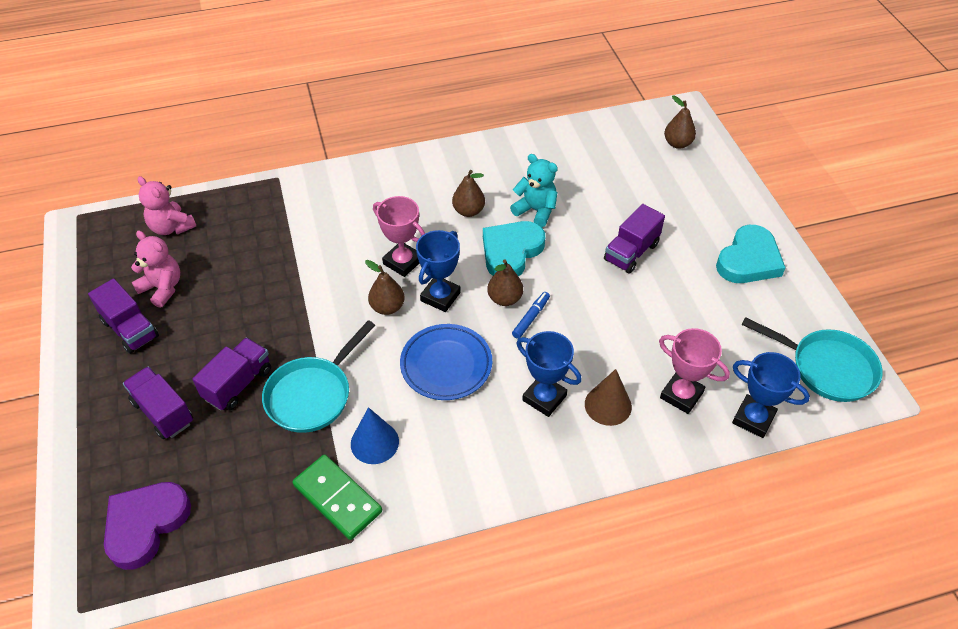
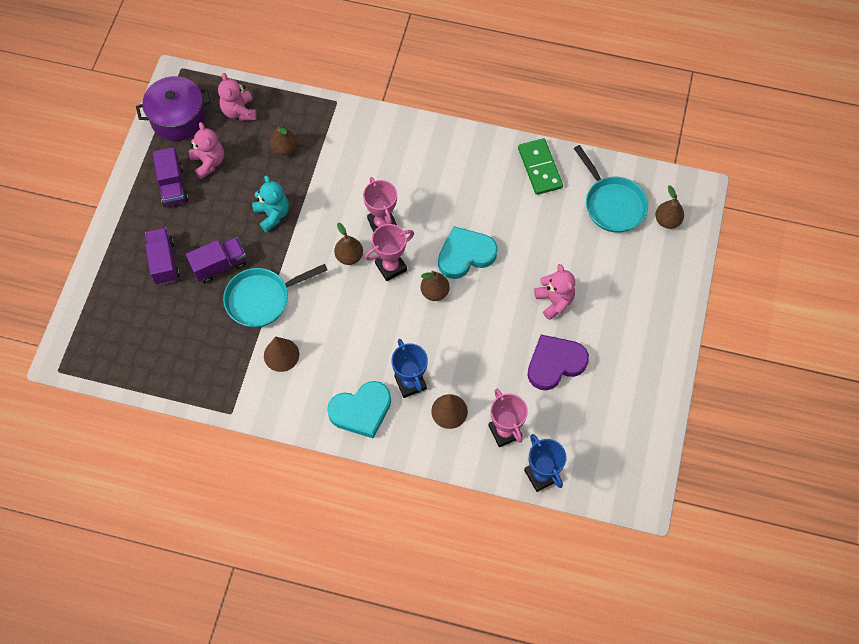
camera: 30 degrees right, 15 degrees up
purple heart [104,482,191,570] -> purple heart moved to [528,335,589,390]
green domino [293,455,382,540] -> green domino moved to [518,138,563,195]
blue cone [351,407,399,464] -> brown cone [264,336,299,372]
blue plate [400,324,492,400] -> none
blue trophy [416,230,461,312] -> pink trophy [365,224,414,281]
brown pear [452,170,485,217] -> brown pear moved to [270,124,298,156]
turquoise teddy bear [510,154,558,227] -> turquoise teddy bear moved to [252,175,289,232]
blue marker [512,292,550,339] -> none
purple truck [604,204,665,274] -> pink teddy bear [534,264,575,320]
turquoise heart [716,225,786,283] -> turquoise heart moved to [327,381,391,438]
turquoise pan [742,317,883,402] -> turquoise pan moved to [574,145,648,233]
none -> purple pot [136,76,211,141]

